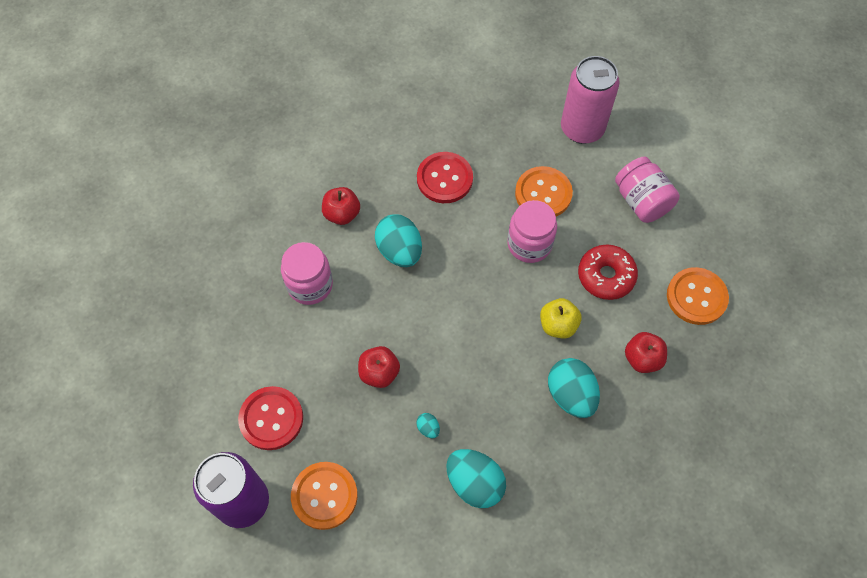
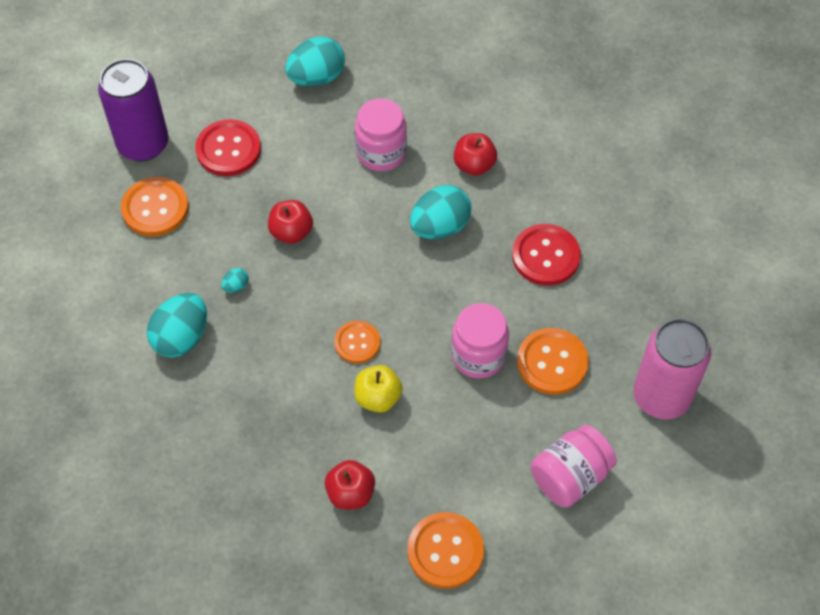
camera: 80 degrees right, 5 degrees down
turquoise egg [548,358,600,418] -> turquoise egg moved to [286,37,345,86]
red donut [578,244,638,300] -> none
none -> orange button [334,321,380,364]

